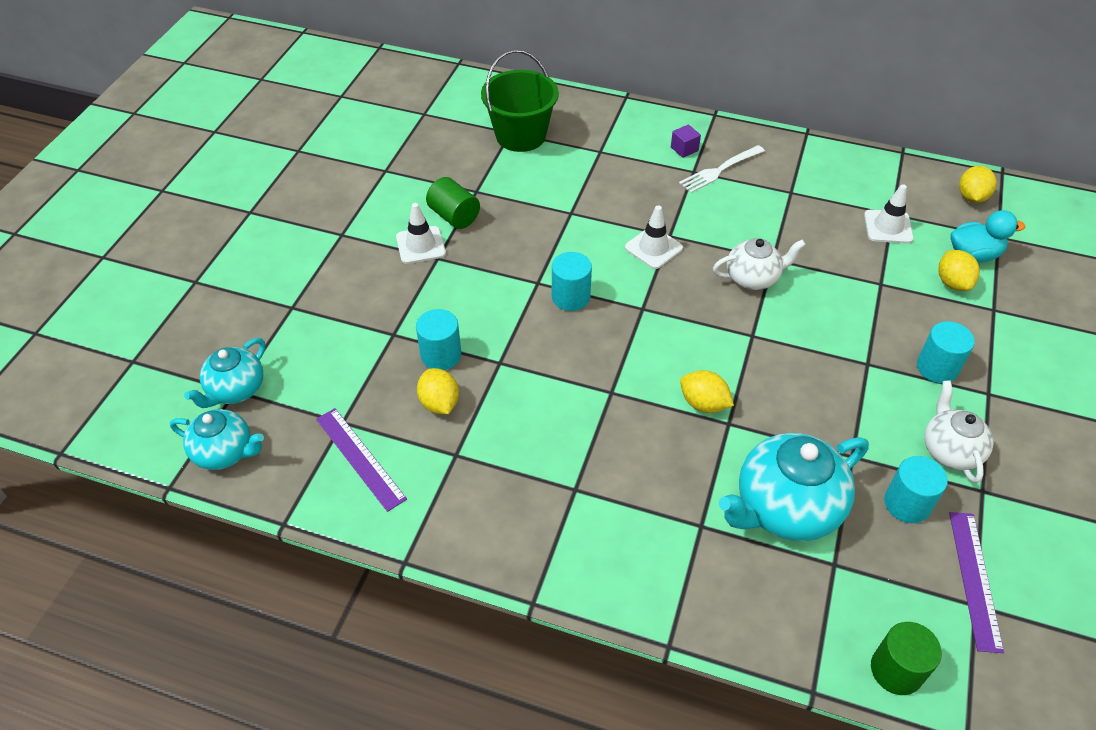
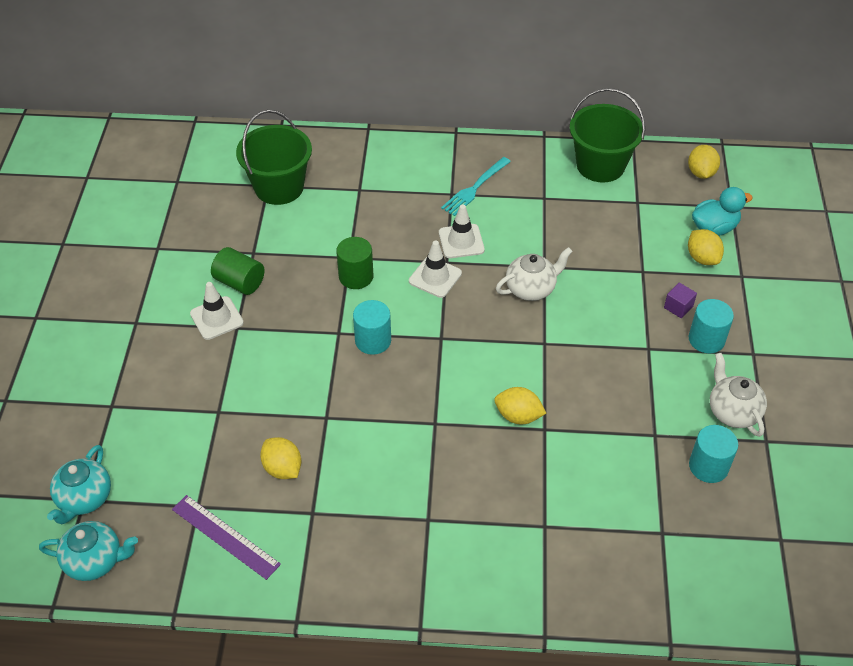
camera: 15 degrees left, 0 degrees up
turquoise cylinder [416,309,461,370] -> none
purple cube [671,124,701,158] -> purple cube moved to [664,283,697,318]
white fork [679,145,765,193] -> turquoise fork [441,157,511,216]
turquoise teapot [719,433,869,541] -> none
white traffic cone [864,184,914,244] -> white traffic cone moved to [439,204,485,258]
green cylinder [871,622,942,695] -> green cylinder moved to [336,237,373,289]
purple ruler [949,512,1004,653] -> none
none -> green bucket [570,88,645,183]

